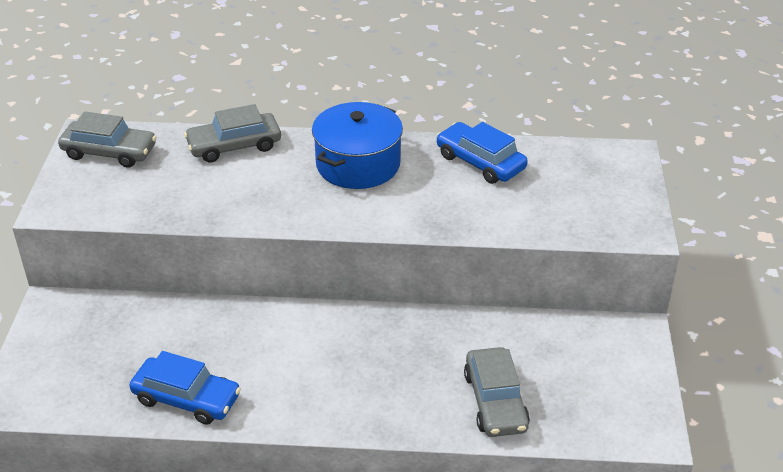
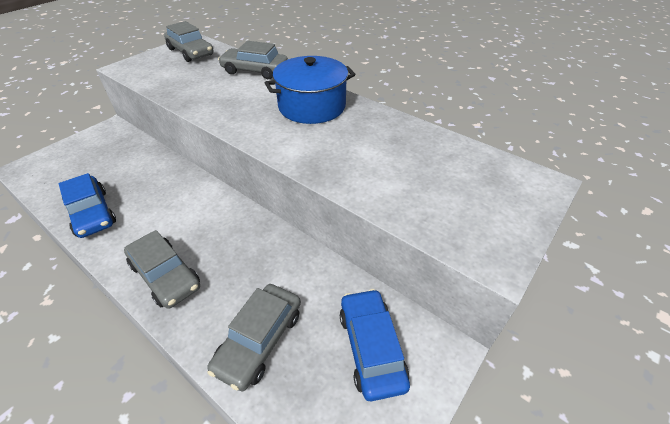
camera: 35 degrees right, 5 degrees up
blue car [436,122,528,184] -> blue car moved to [340,289,410,401]
none -> grey car [124,230,200,309]

